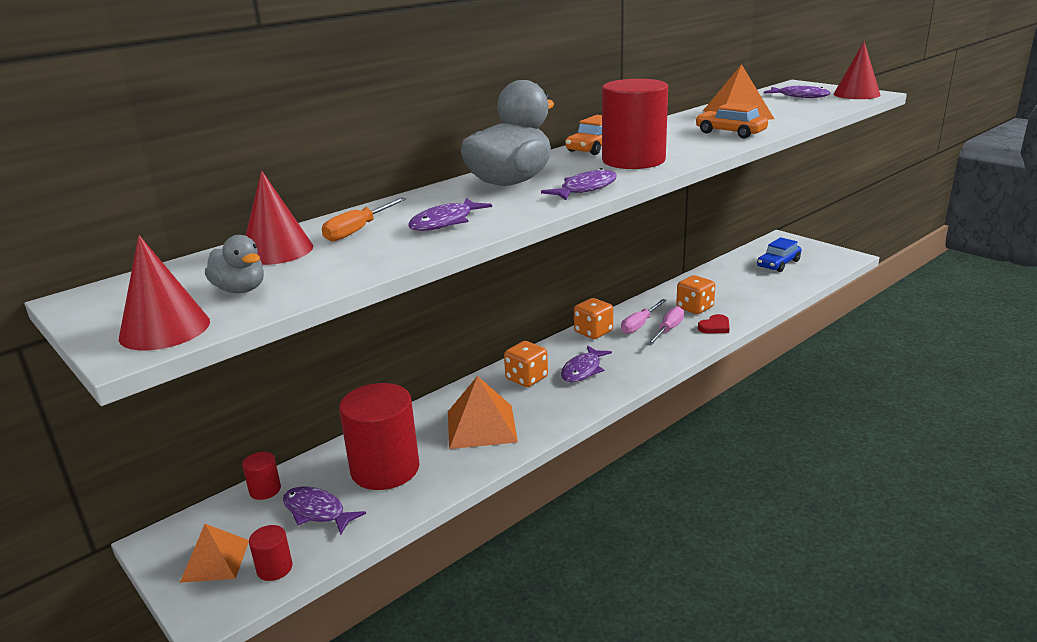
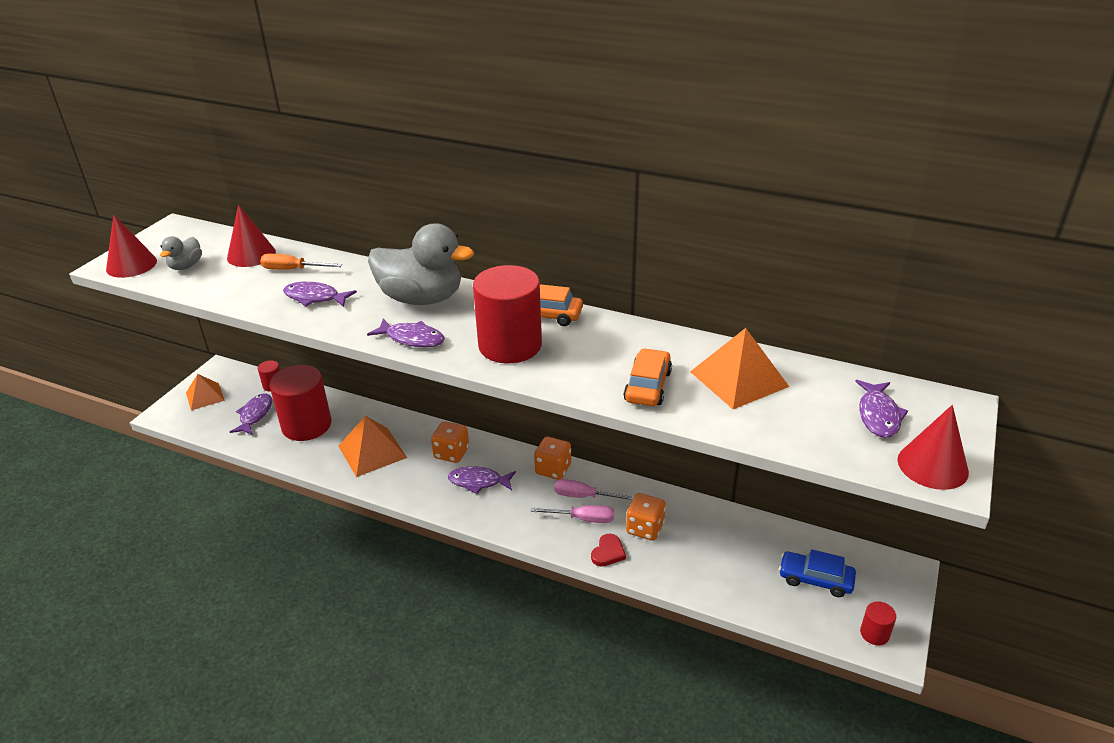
camera: 65 degrees right, 10 degrees up
red cylinder [249,525,293,581] -> red cylinder moved to [860,601,896,645]
red heart [698,314,730,334] -> red heart turned 90 degrees counterclockwise [591,534,626,566]

